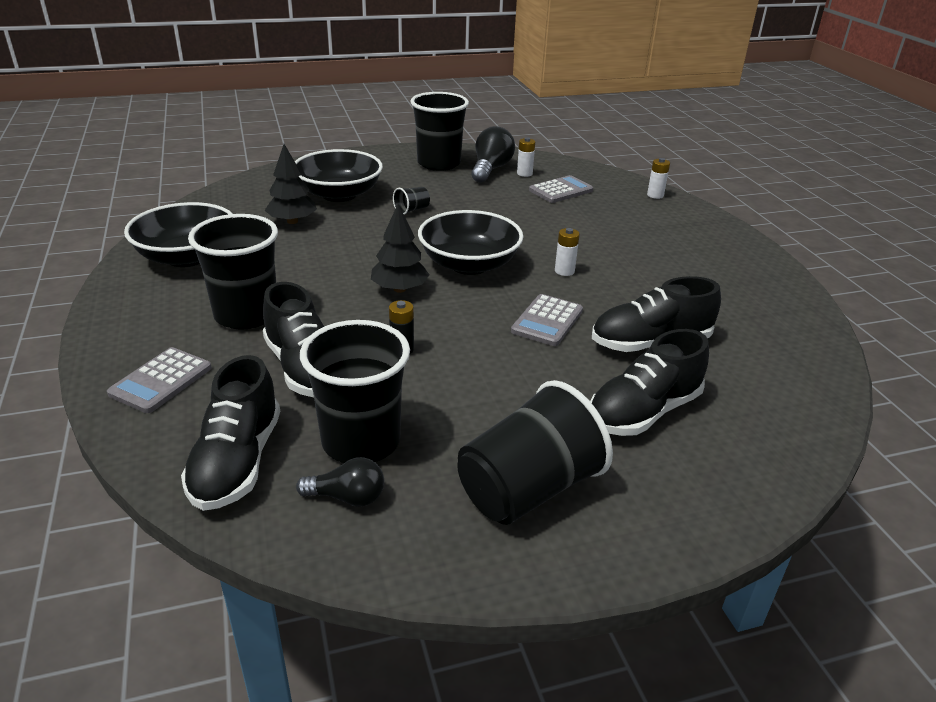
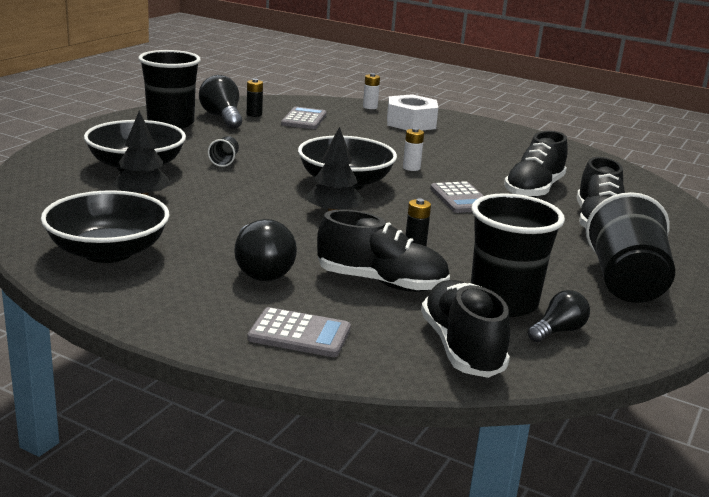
camera: 45 degrees left, 10 degrees down
grey calculator [107,347,212,413] -> grey calculator turned 60 degrees counterclockwise [247,307,351,357]
black shoe [181,355,280,511] -> black shoe turned 150 degrees counterclockwise [421,280,510,378]
black cup [188,214,278,330] -> black light bulb [234,219,297,281]
white battery [517,137,535,177] -> black battery [247,79,263,117]
none -> white nut [387,94,438,131]

